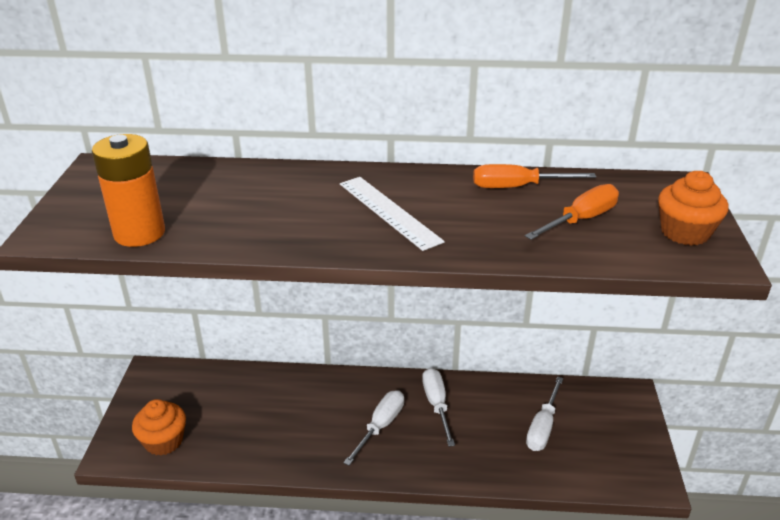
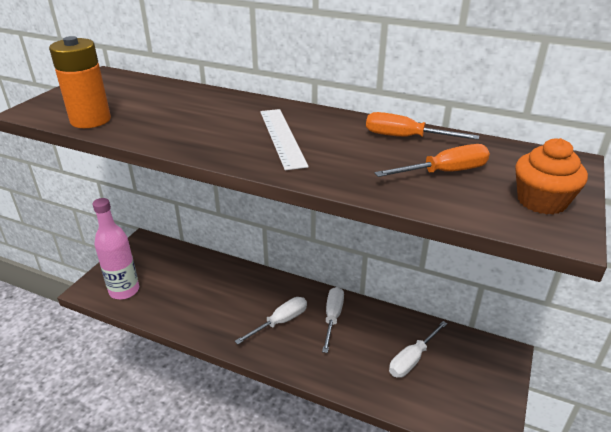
camera: 20 degrees right, 0 degrees up
orange cupcake [132,399,186,456] -> pink bottle [92,198,139,299]

